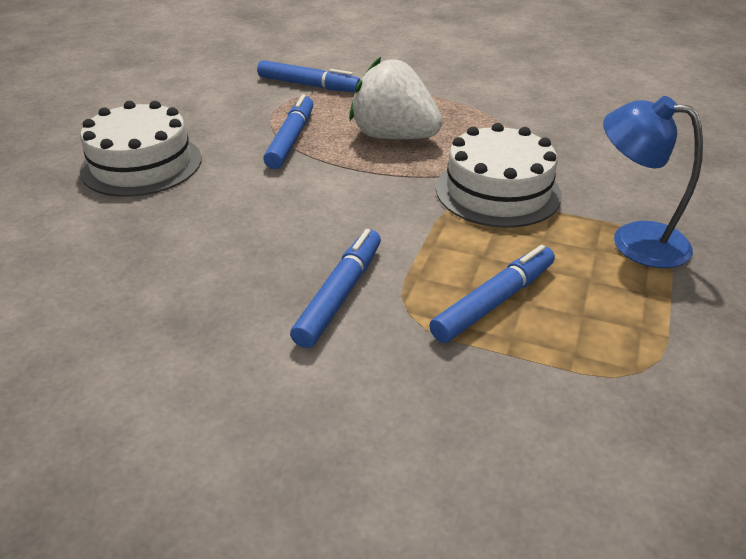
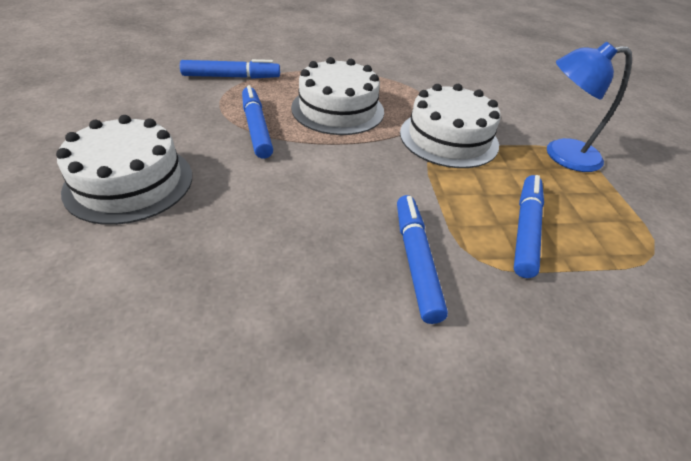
camera: 30 degrees left, 5 degrees up
white strawberry [349,57,443,139] -> white cake [291,57,384,135]

